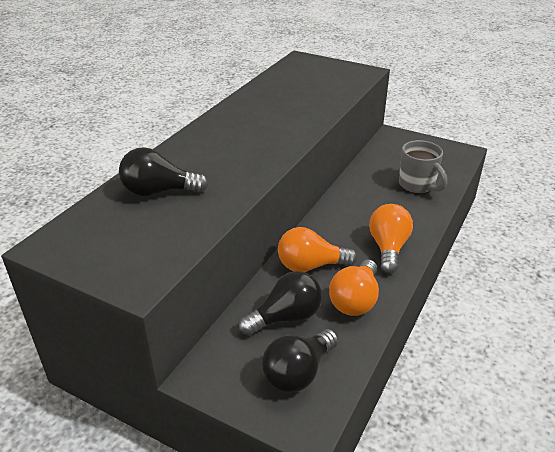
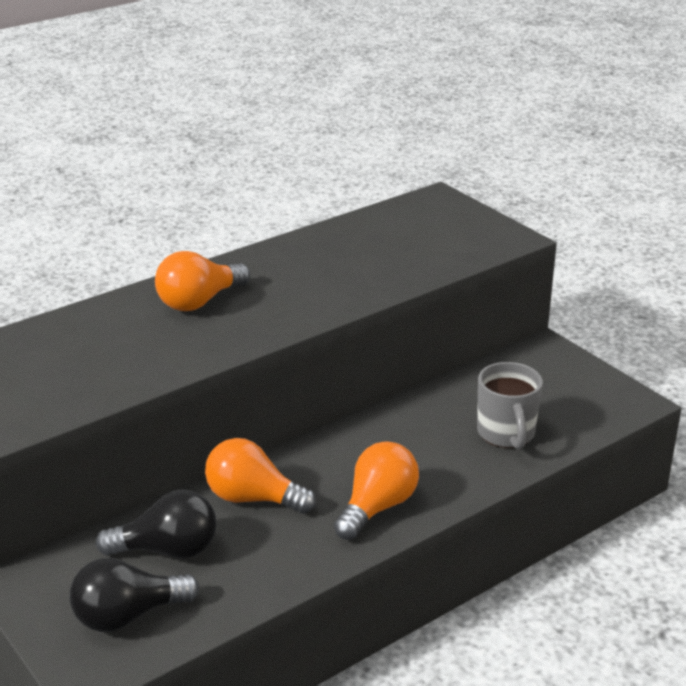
camera: 25 degrees right, 5 degrees down
black light bulb [119,147,209,196] -> none
orange light bulb [329,259,379,316] -> orange light bulb moved to [155,251,250,311]

